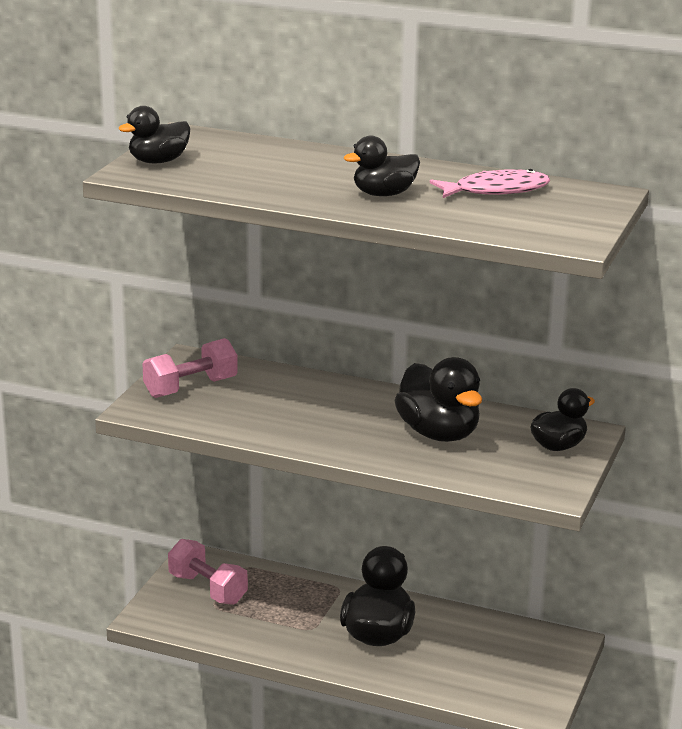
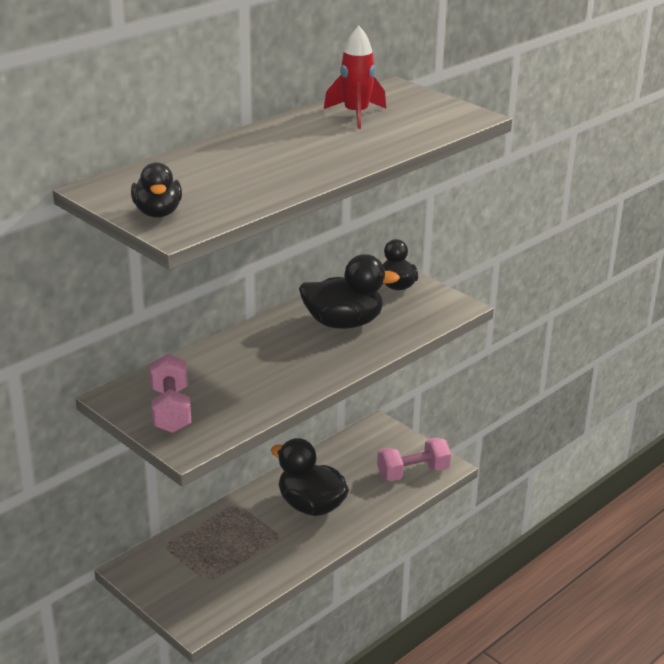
camera: 65 degrees left, 5 degrees up
pink dumbbell [168,539,248,605] -> pink dumbbell moved to [377,438,451,481]
black duck [344,136,420,196] -> none
pink fish [430,169,550,198] -> red rocket [324,26,386,129]

